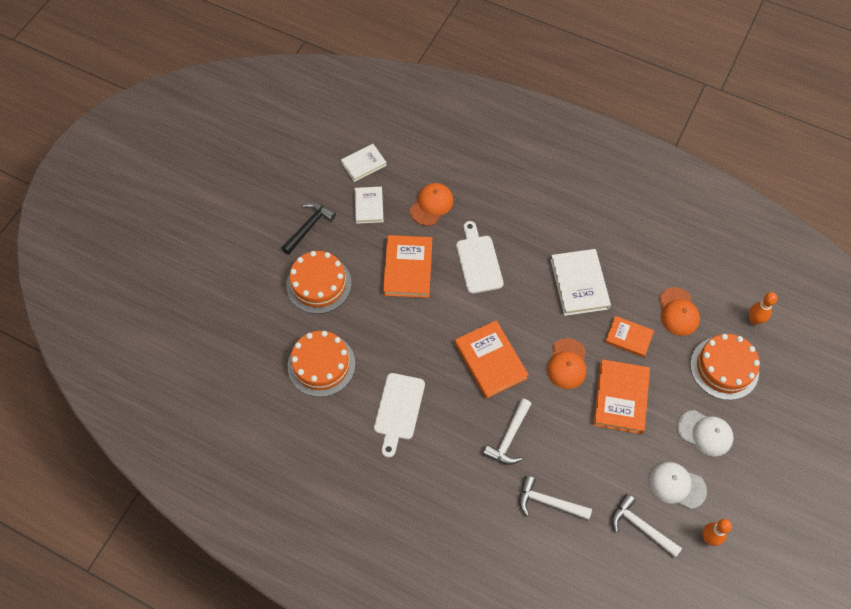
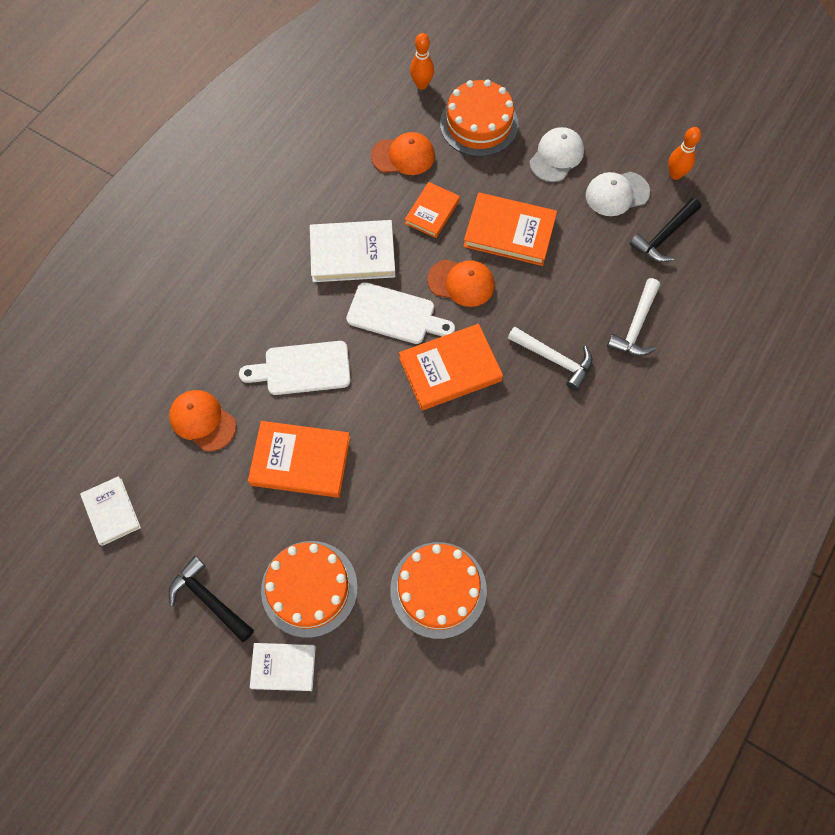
camera: 85 degrees left, 5 degrees up
white book [355,187,384,224] -> white book moved to [250,643,316,691]
white cutting board [374,373,425,458] -> white cutting board moved to [346,282,455,344]
white hammer [612,494,682,558] -> black hammer [630,198,701,262]
white cap [649,462,707,509] -> white cap turned 45 degrees clockwise [586,172,650,216]

